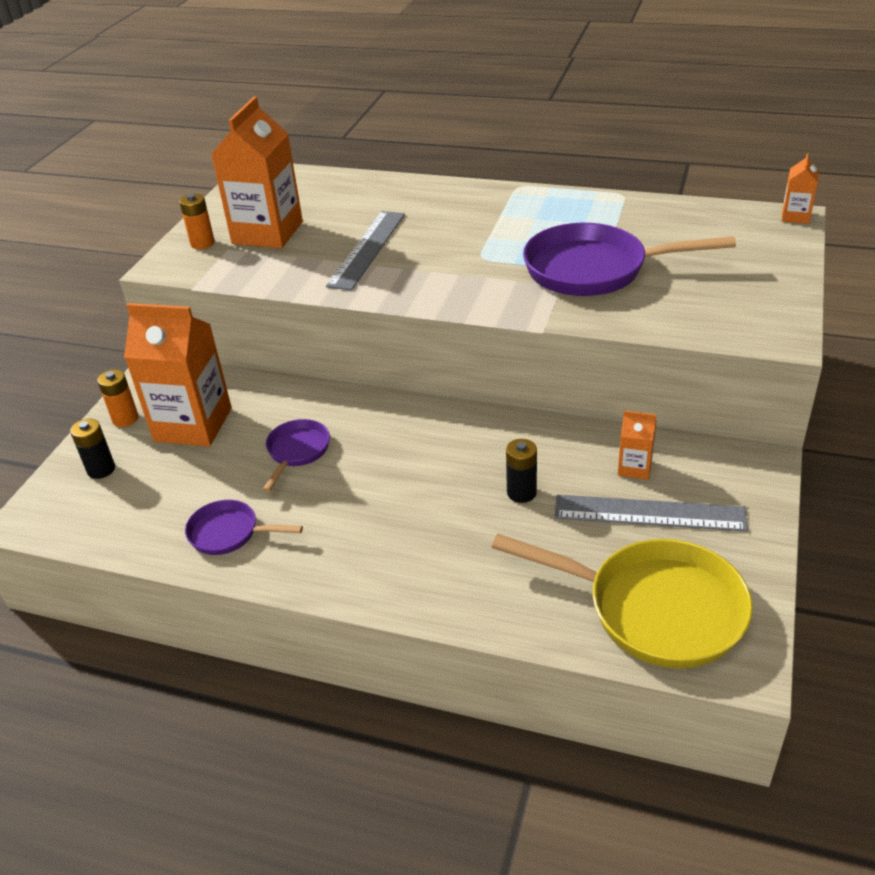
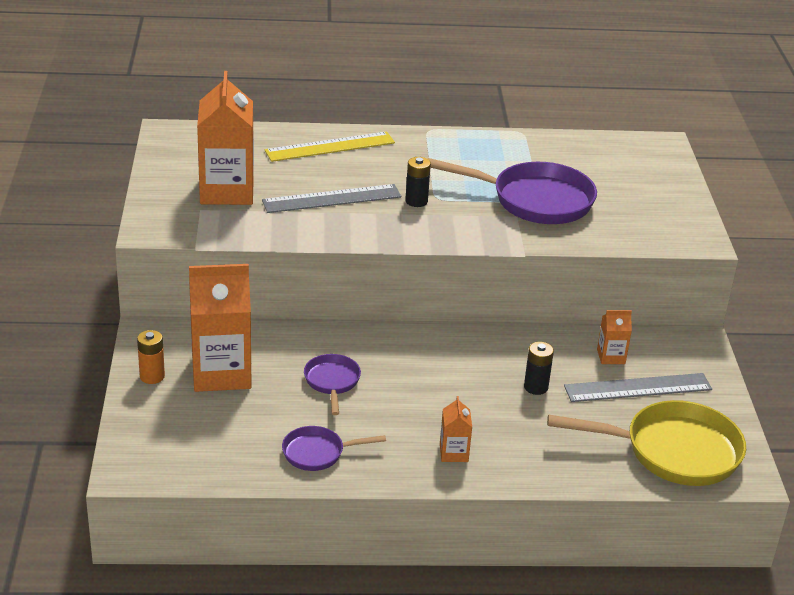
camera: 25 degrees left, 5 degrees down
black battery [70,419,115,479] -> black battery moved to [405,157,431,207]
orange battery [179,194,215,249] -> none
grey ruler [326,211,405,291] -> grey ruler turned 75 degrees clockwise [262,184,401,213]
purple pan [523,223,736,296] -> purple pan turned 150 degrees counterclockwise [428,158,597,224]
orange carton [782,153,818,224] -> orange carton moved to [440,396,472,462]
none -> yellow ruler [264,132,395,162]

